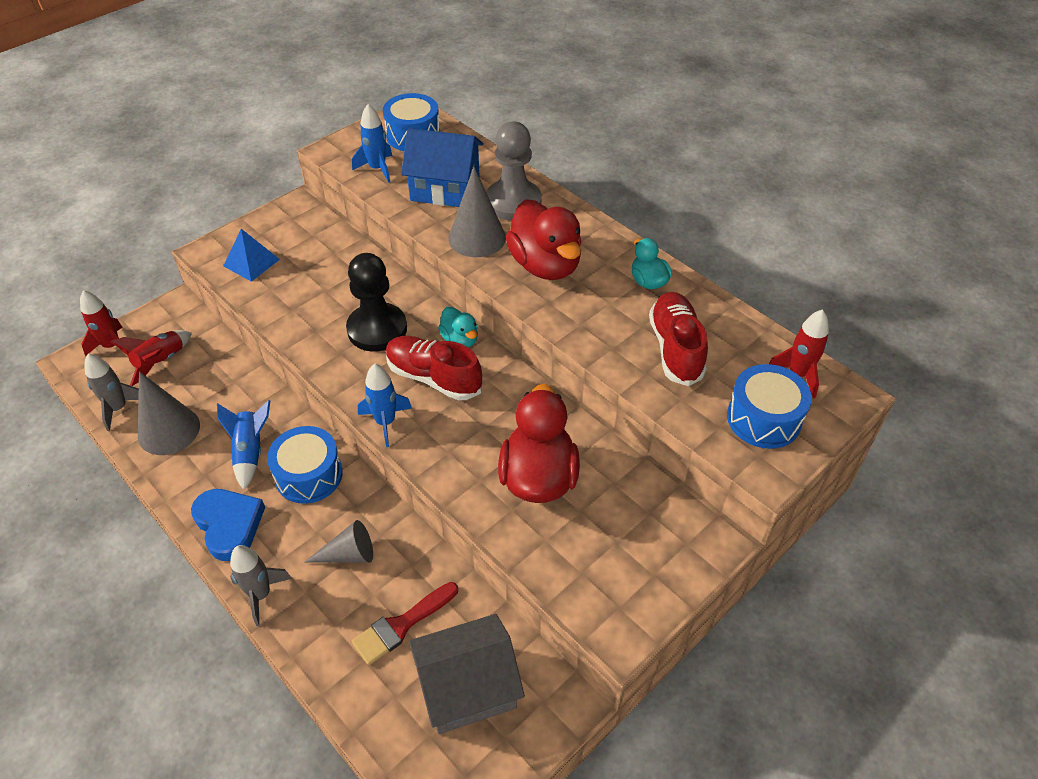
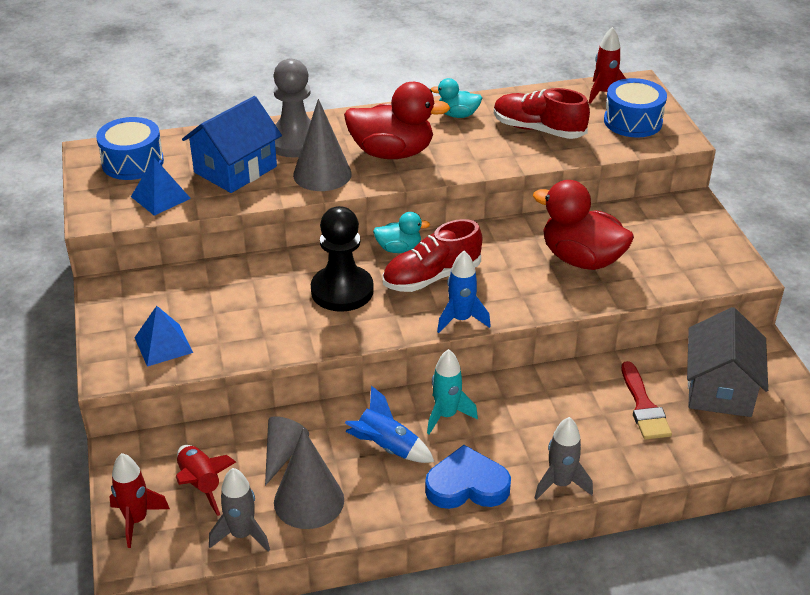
camera: 60 degrees left, 10 degrees down
blue drum [267,426,343,504] -> turquoise rocket [427,349,478,434]
grey cone [304,520,373,563] -> grey cone moved to [265,416,309,486]
blue rocket [352,104,392,183] -> blue pyramid [131,158,191,216]

